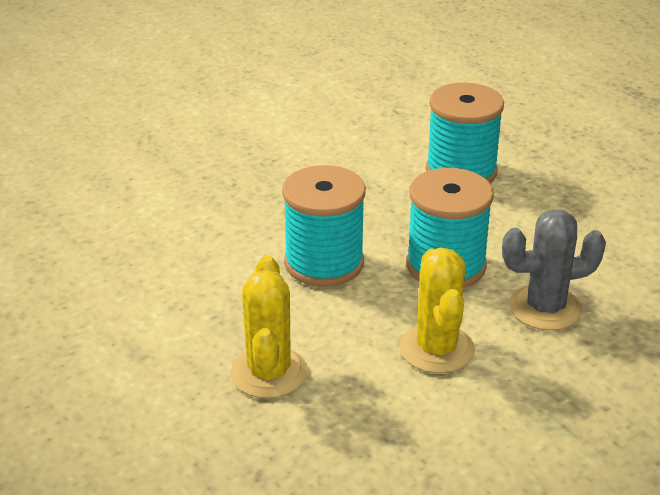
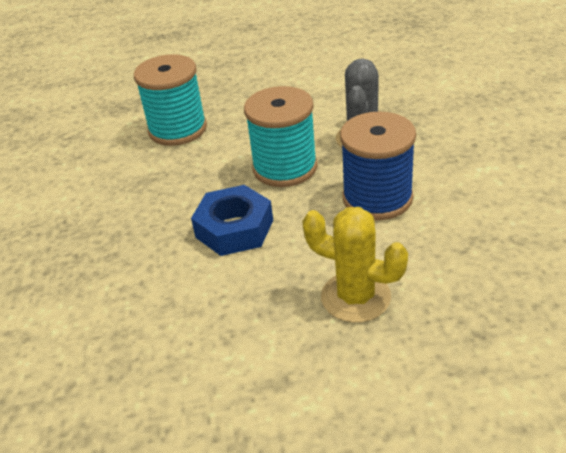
camera: 60 degrees left, 5 degrees up
turquoise spool [282,165,366,287] -> blue nut [191,185,273,256]
yellow cactus [400,247,475,373] -> blue spool [340,112,416,220]

